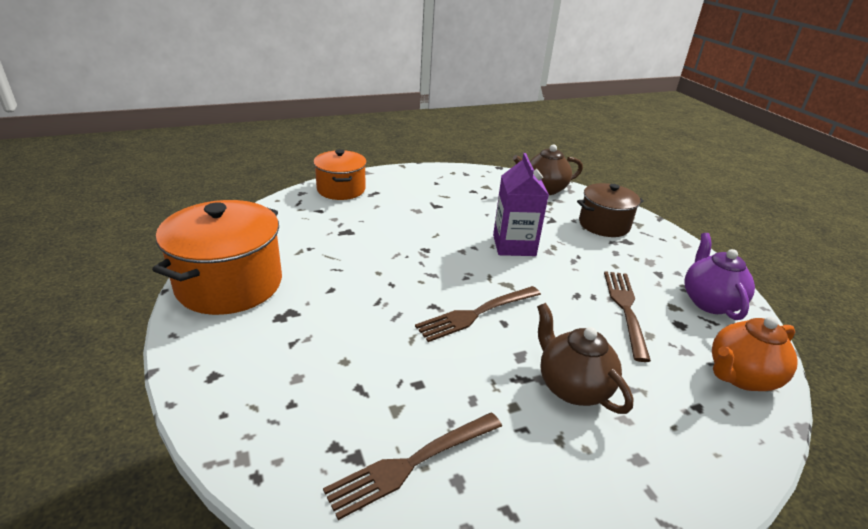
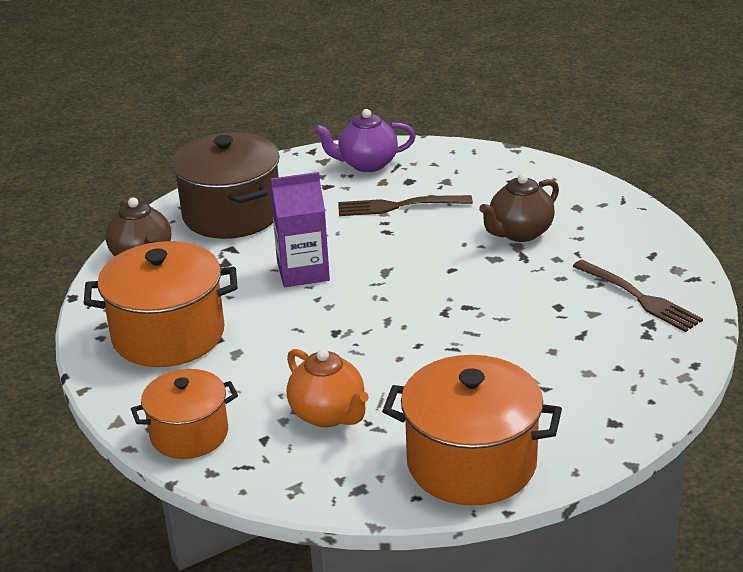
camera: 95 degrees left, 0 degrees up
brown fork [415,286,541,342] -> none
brown pot [577,183,644,237] -> brown pot [172,132,280,239], size x1.59
orange teapot [712,317,797,391] -> orange teapot moved to [287,349,369,427]
none -> orange pot [84,241,237,367]

